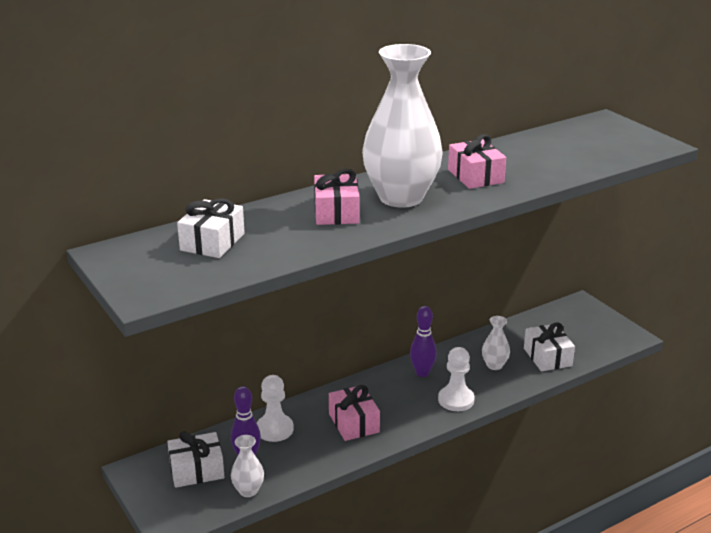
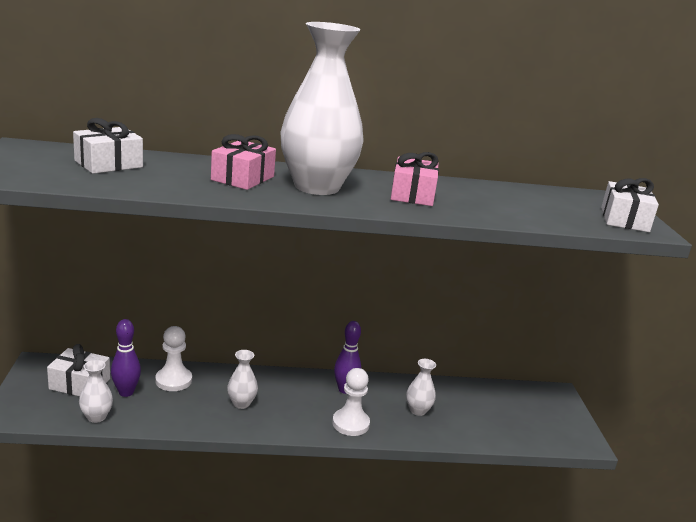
camera: 25 degrees right, 5 degrees down
pink gift [329,385,380,441] -> white vase [227,350,258,409]
white gift [524,322,575,372] -> white gift moved to [601,178,659,232]

